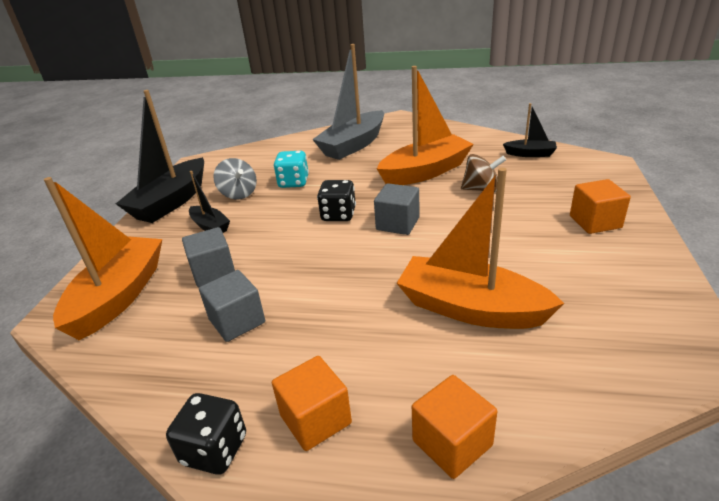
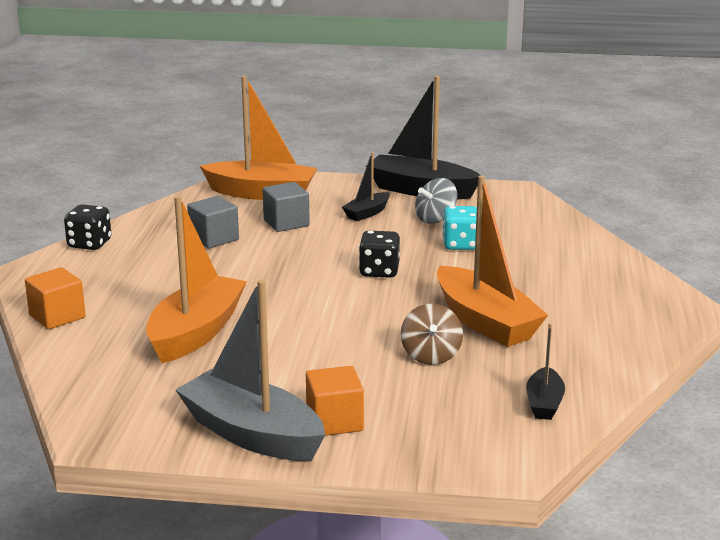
camera: 85 degrees right, 10 degrees down
orange cube [272,356,352,451] -> none
grey boat [312,44,384,160] -> grey boat moved to [176,279,325,461]
grey cube [374,183,420,235] -> none

